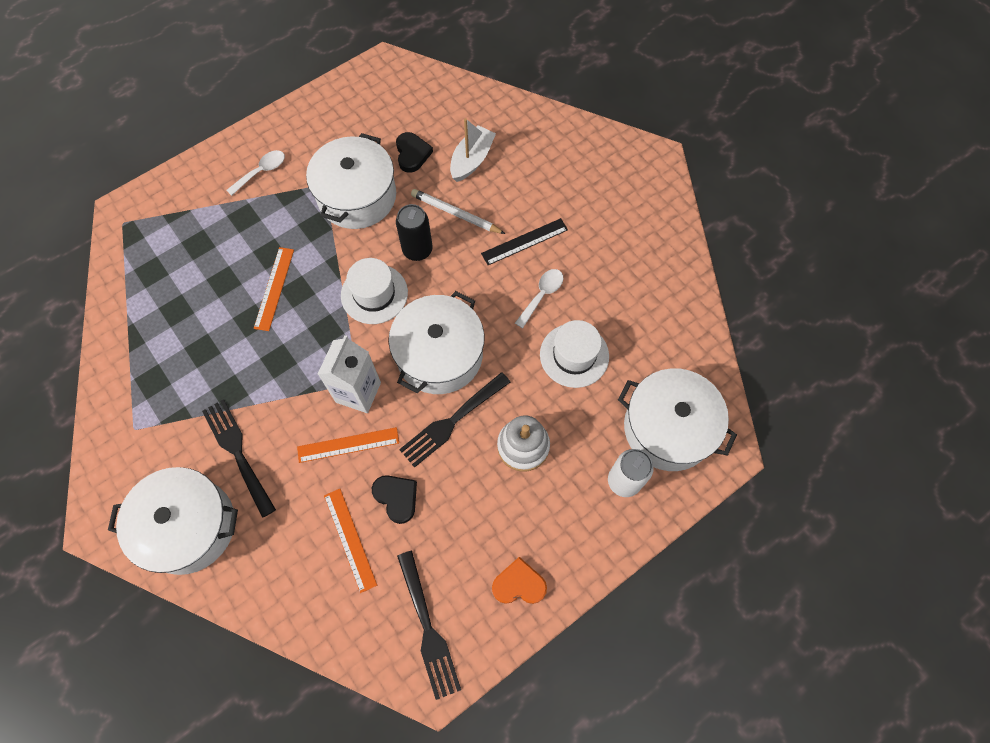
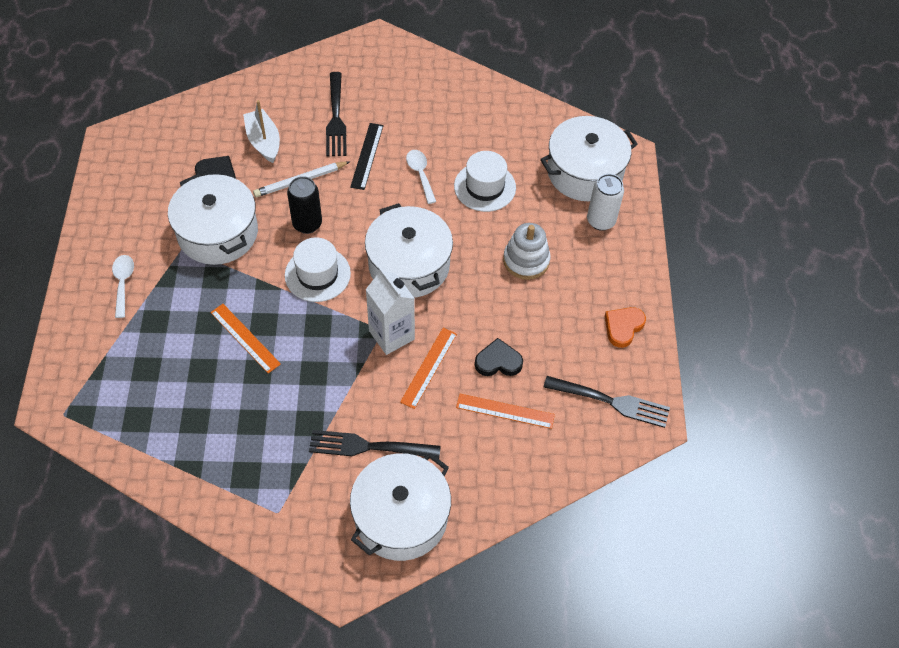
camera: 55 degrees left, 10 degrees down
black fork [399,372,510,468] -> black fork moved to [326,72,347,156]

